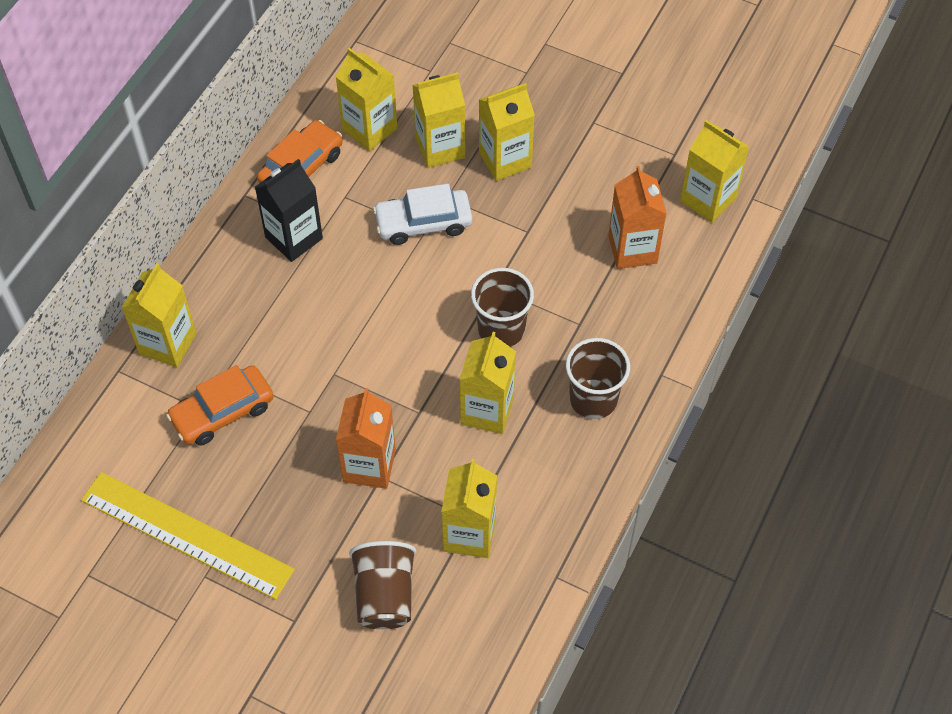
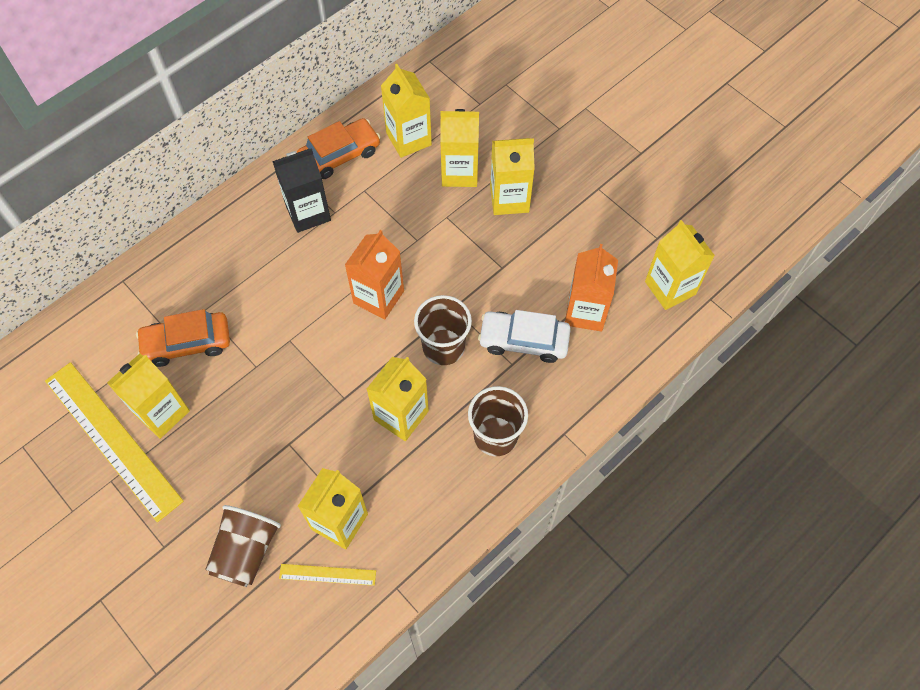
camera: 20 degrees right, 5 degrees up
yellow carton [121,264,196,367] -> yellow carton moved to [107,354,190,439]
orange carton [336,388,396,489] -> orange carton moved to [345,230,404,319]
white car [373,184,472,245] -> white car moved to [478,310,571,363]
none -> yellow ruler [279,564,376,586]

